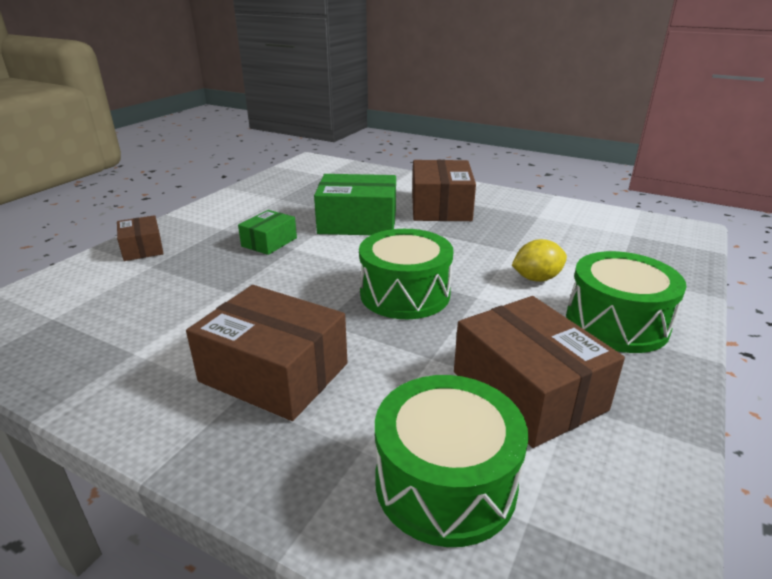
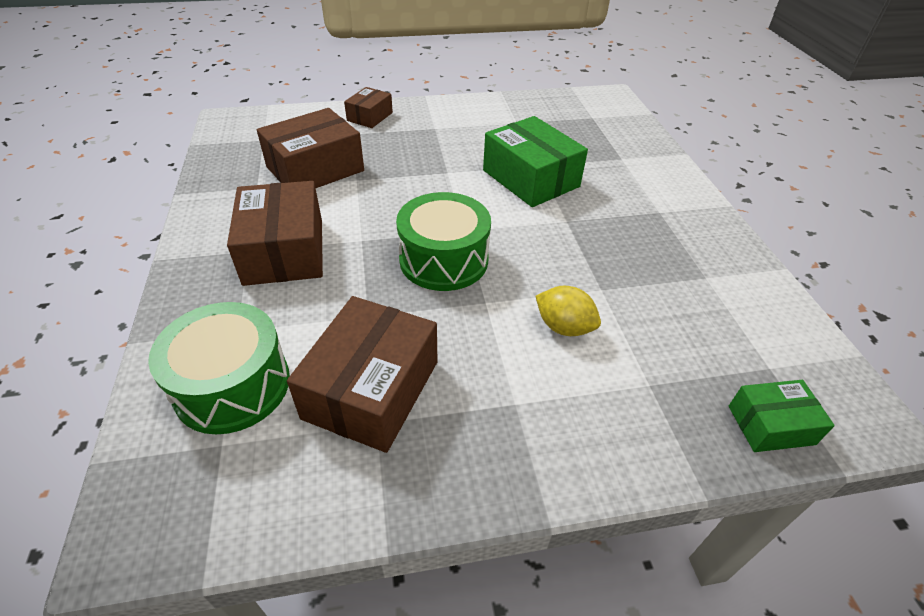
camera: 50 degrees right, 15 degrees up
green box [238,210,297,255] -> green box moved to [729,380,835,452]
brown box [412,160,476,221] -> brown box moved to [257,108,364,188]
green drum [566,251,686,353] -> none

